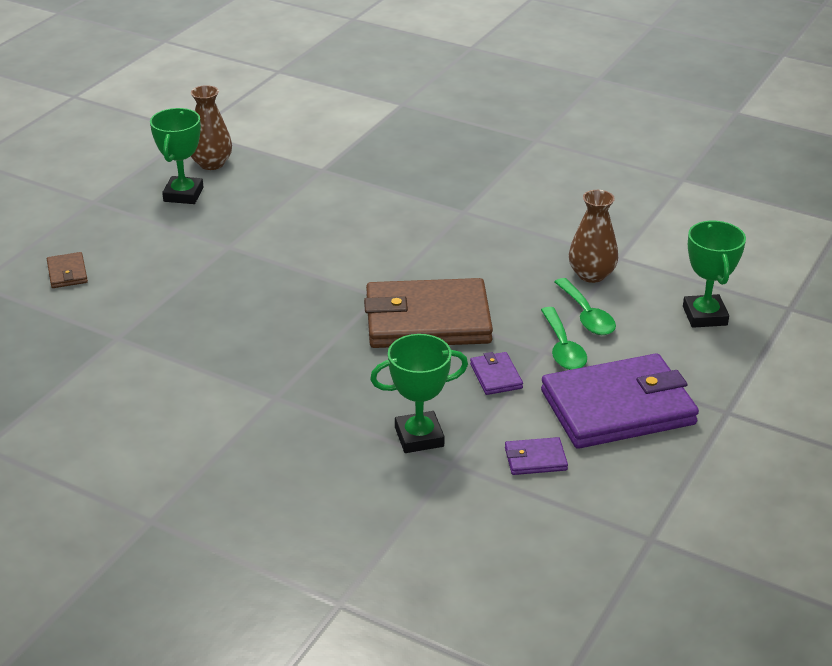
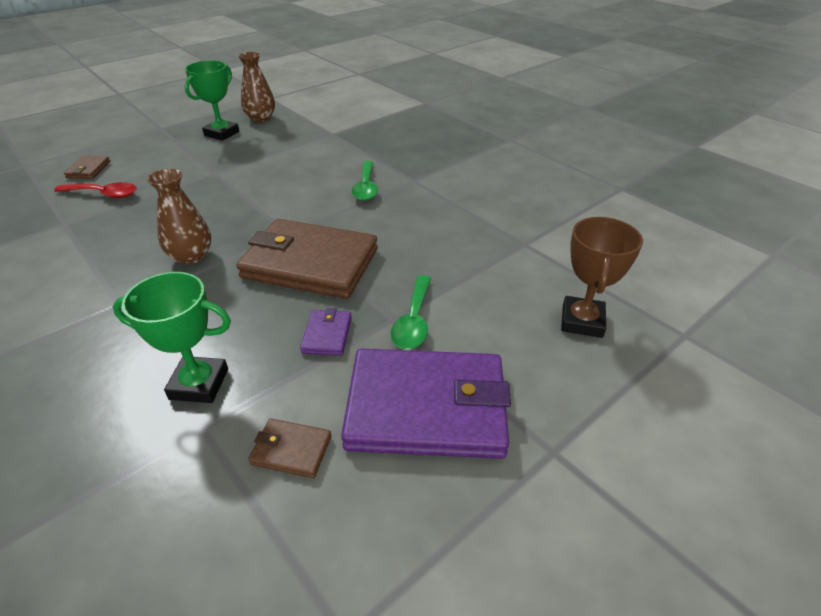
camera: 20 degrees right, 5 degrees up
purple wallet [505,437,568,475] -> brown wallet [248,419,332,478]
green spoon [554,278,616,335] -> green spoon moved to [352,161,378,201]
brown vase [569,190,618,283] -> brown vase moved to [147,169,212,265]
green trophy [683,221,746,328] -> brown trophy [561,217,643,338]
none -> red spoon [54,182,137,198]

